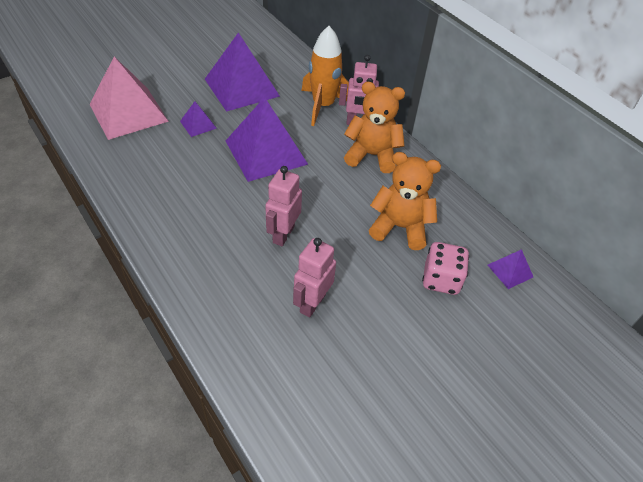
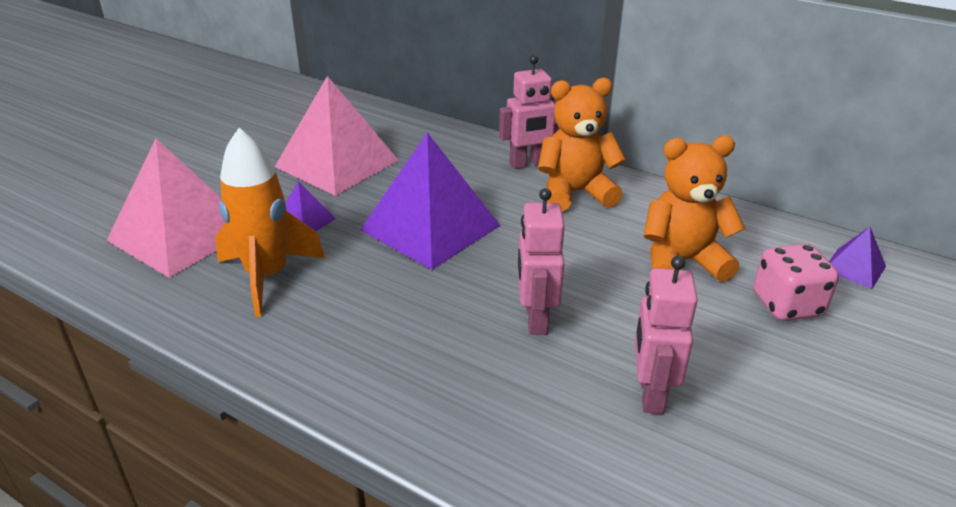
camera: 20 degrees left, 15 degrees down
purple pyramid [205,32,280,112] -> pink pyramid [275,76,399,196]
orange rocket [301,26,349,126] -> orange rocket moved to [215,128,325,317]

